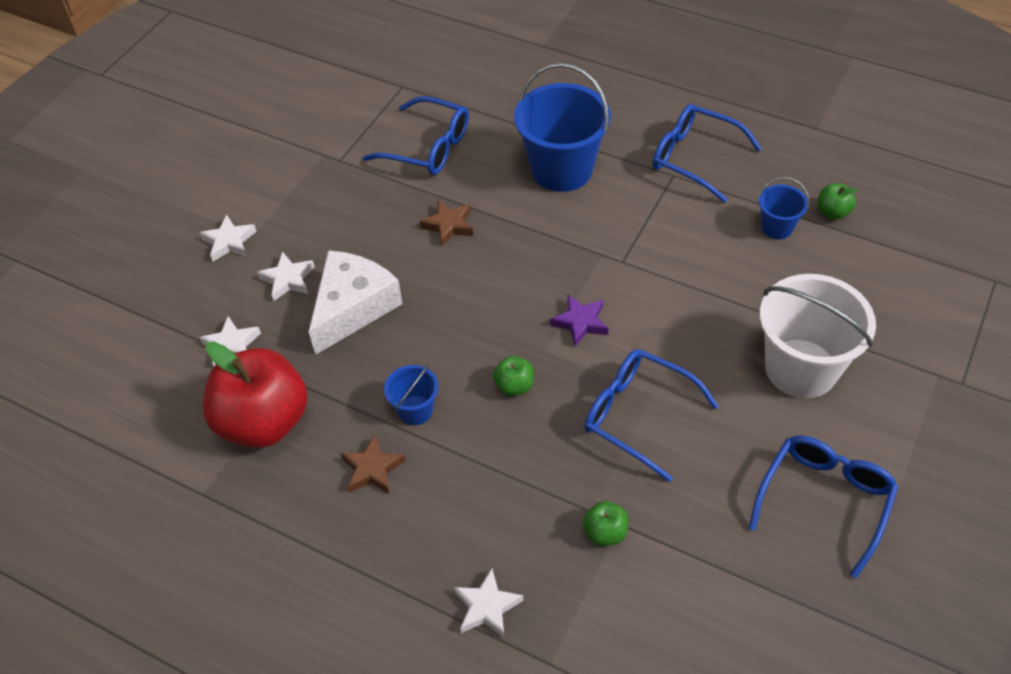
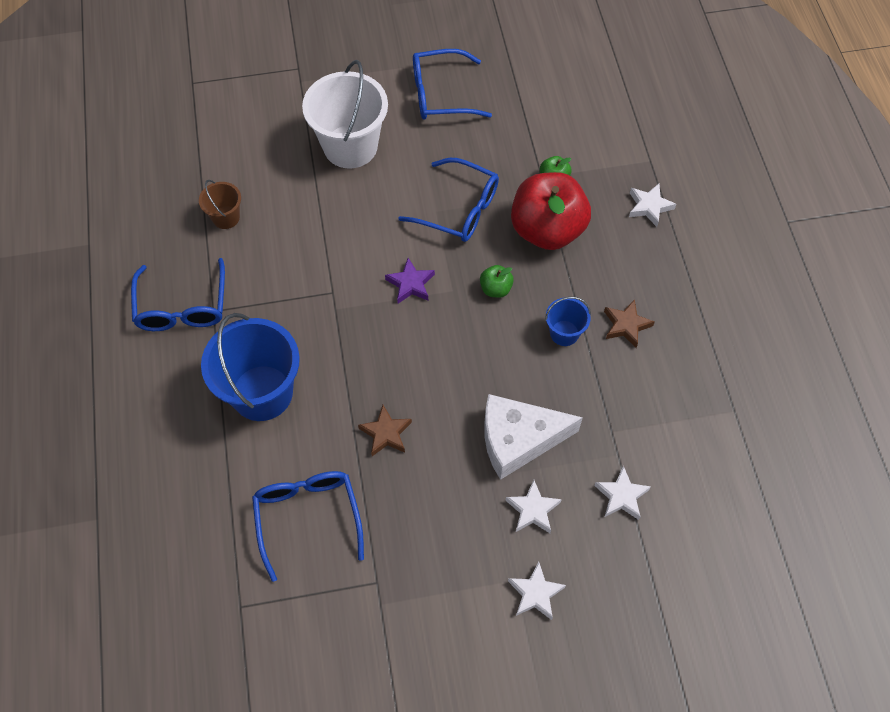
camera: 130 degrees left, 10 degrees up
red apple [203,341,308,448] -> red apple moved to [511,172,591,250]
blue glasses [585,349,719,482] -> blue glasses turned 60 degrees counterclockwise [398,158,499,242]
blue bucket [758,177,809,239] -> brown bucket [199,180,241,229]
green apple [818,184,858,220] -> none

